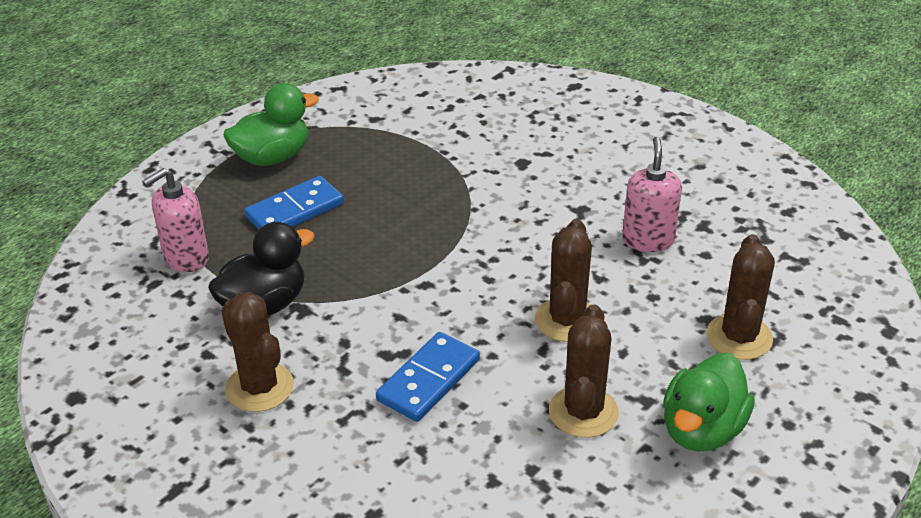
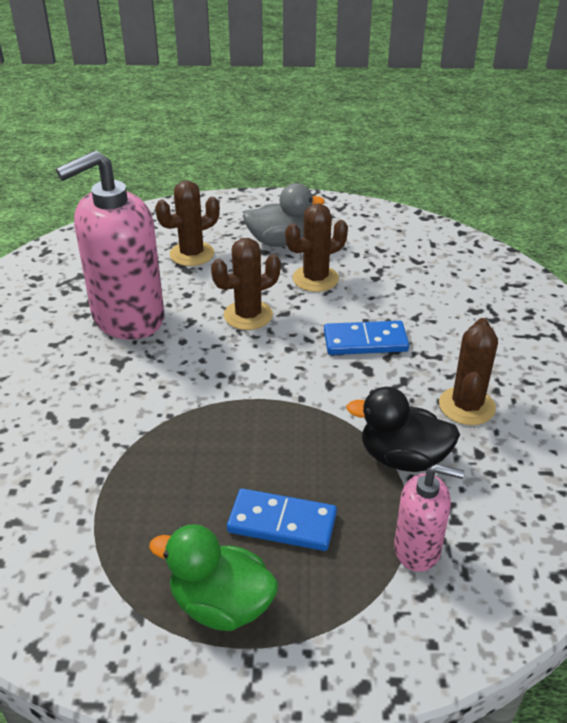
camera: 130 degrees left, 0 degrees up
pink soap dispenser [622,136,682,252] -> pink soap dispenser [56,150,164,340], size x1.97
green duck [663,353,755,451] -> grey duck [243,183,325,247]

